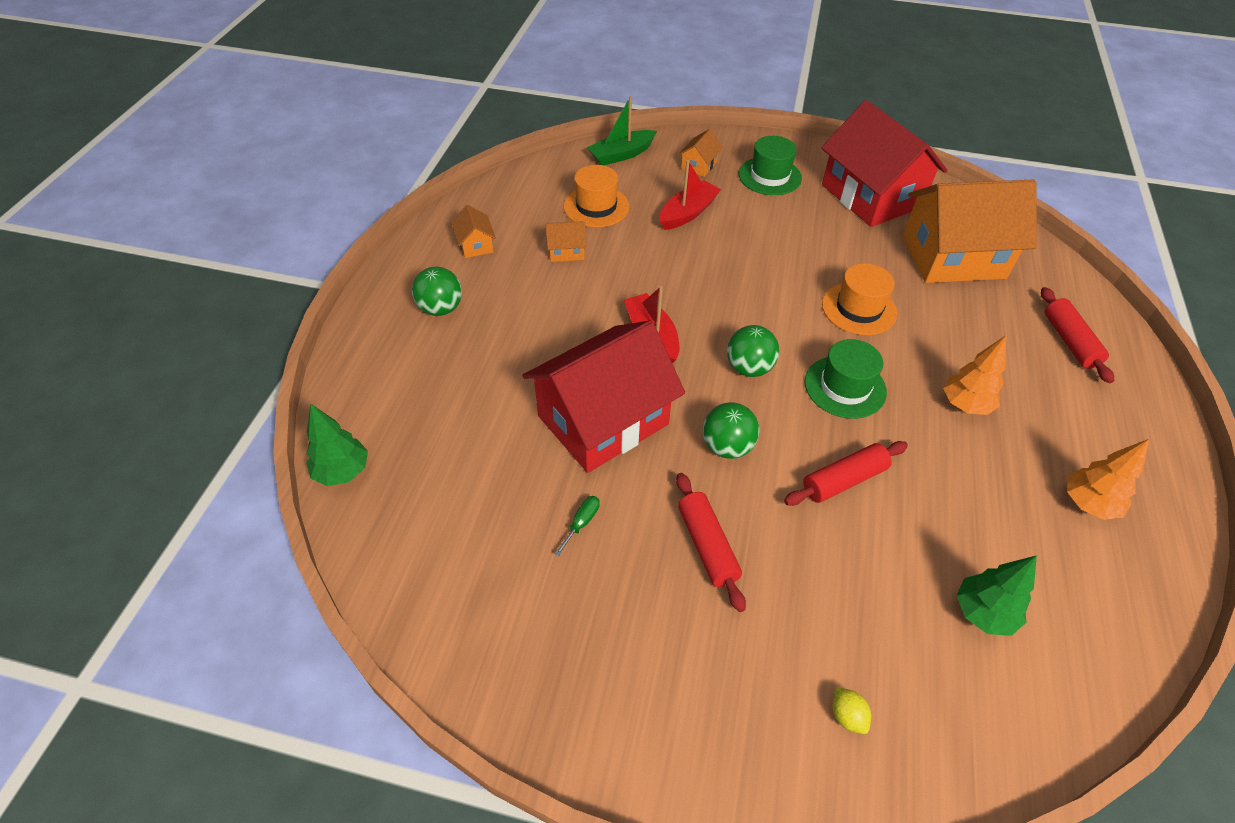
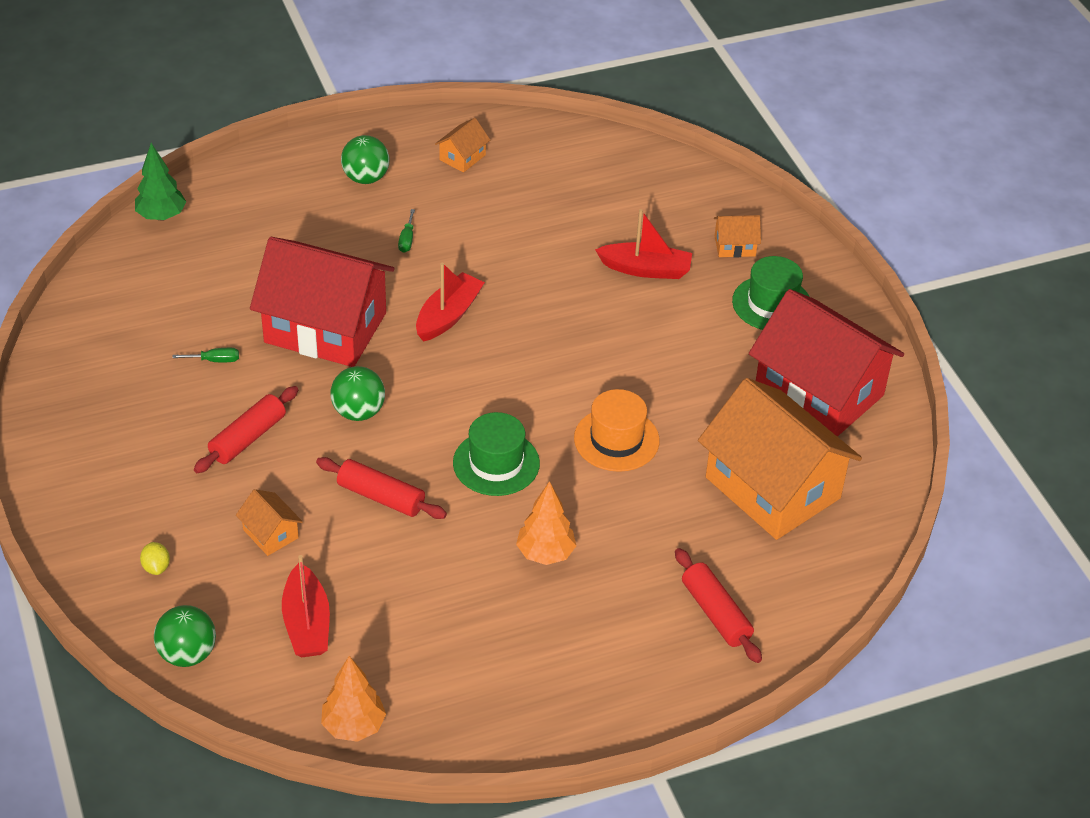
camera: 55 degrees right, 5 degrees down
orange house [546,221,587,262] -> orange house moved to [236,489,303,556]
orange hat [564,165,630,228] -> none
green boat [587,96,657,165] -> none
green ball [727,325,779,377] -> green ball moved to [154,605,216,667]
red house [821,100,948,227] -> red house turned 75 degrees counterclockwise [749,289,904,437]
yellow lemon [832,687,871,734] -> yellow lemon turned 45 degrees counterclockwise [140,542,170,575]
green tree [957,555,1037,636] -> red boat [282,555,330,657]
red rolling pin [1041,287,1114,383] -> red rolling pin turned 75 degrees counterclockwise [675,548,762,663]
orange tree [1067,439,1149,520] -> orange tree moved to [321,656,386,742]
none -> green screwdriver [398,209,415,253]

